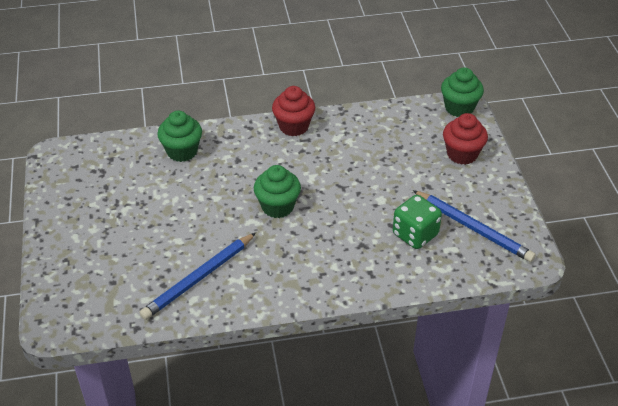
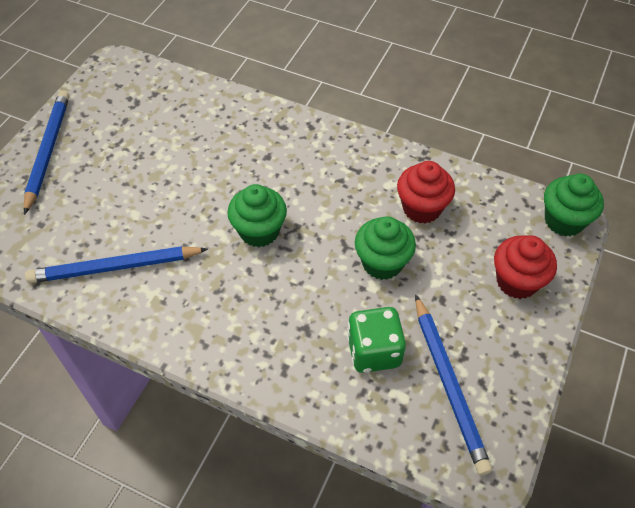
camera: 35 degrees right, 10 degrees up
green cupcake [157,110,202,162] -> green cupcake moved to [355,216,416,280]
red cupcake [272,86,315,136] -> red cupcake moved to [397,161,455,223]
none -> blue pencil [24,90,69,215]

